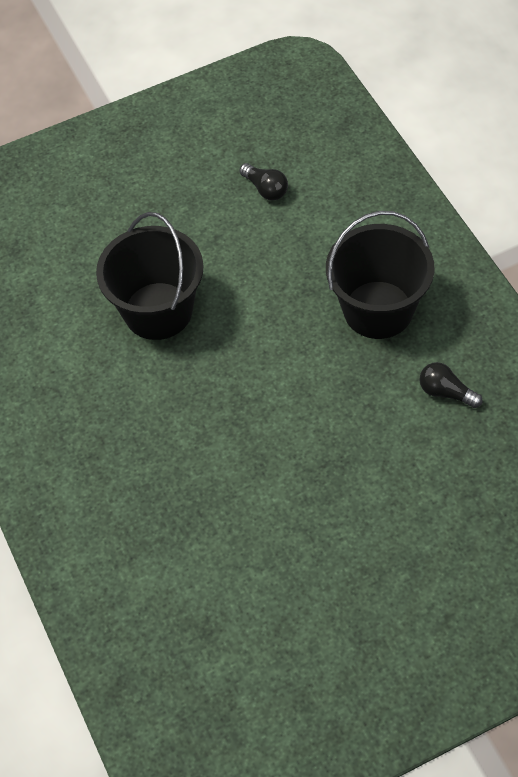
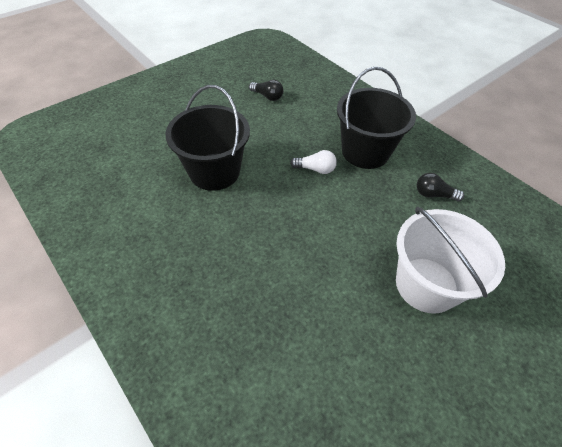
camera: 20 degrees left, 5 degrees down
none -> white light bulb [290,150,337,174]
none -> white bucket [396,207,505,314]

